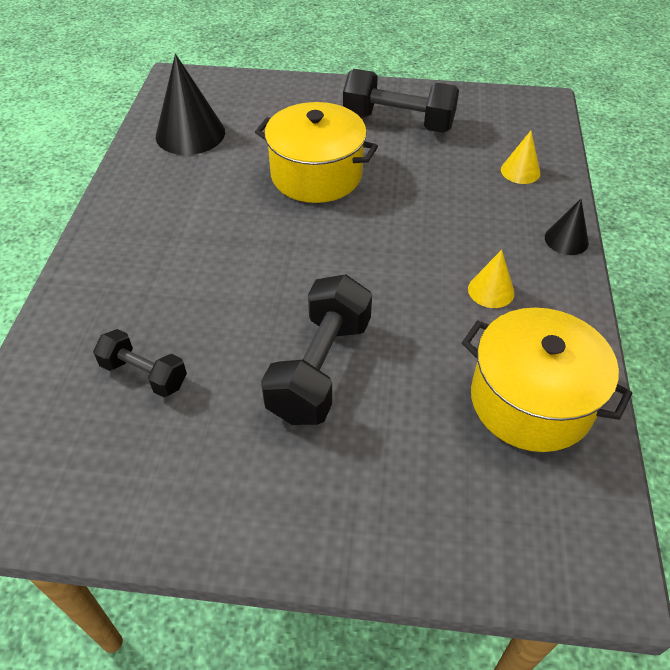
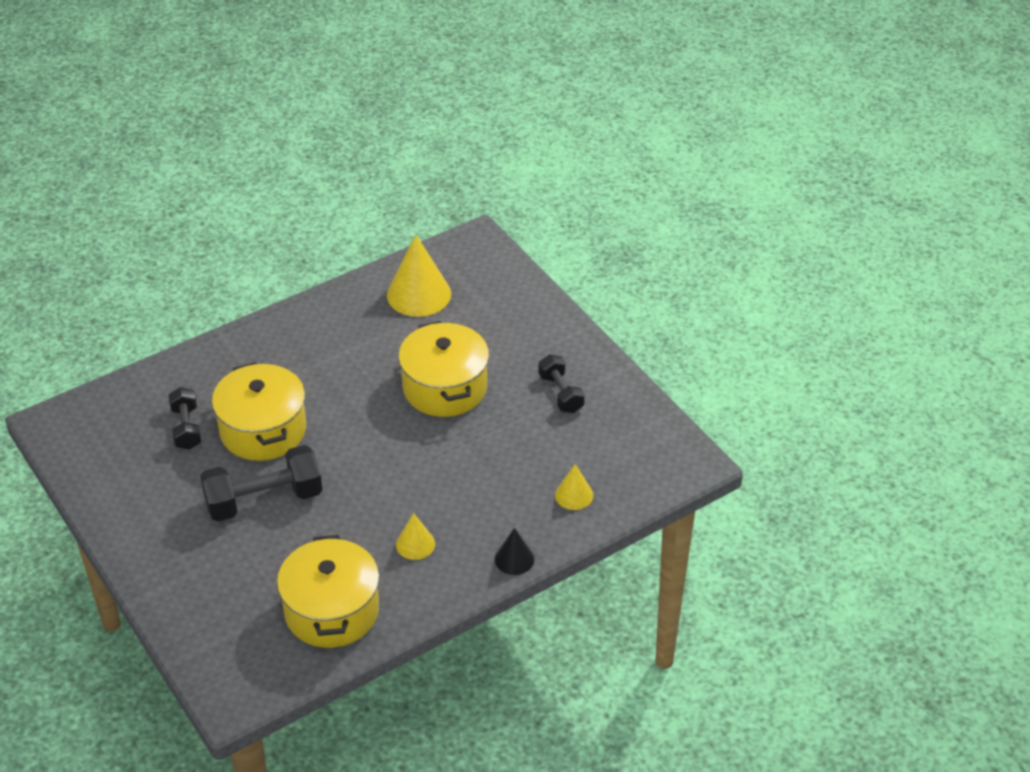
camera: 50 degrees right, 5 degrees down
black cone [156,54,225,155] -> yellow cone [387,235,451,317]
black dumbbell [343,69,459,133] -> black dumbbell [539,354,585,413], size x0.58
none -> yellow pot [212,362,306,461]

